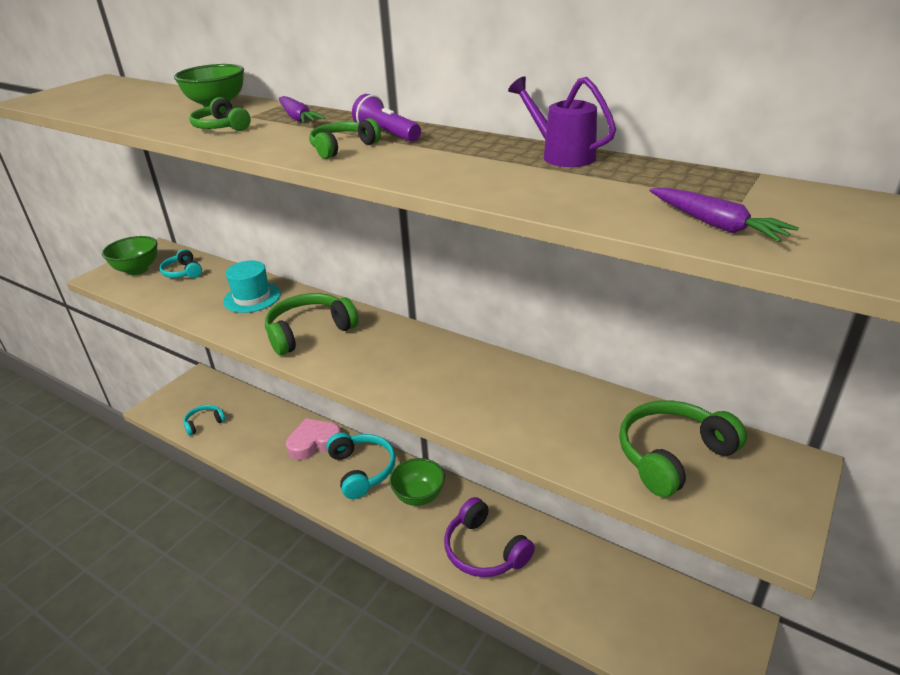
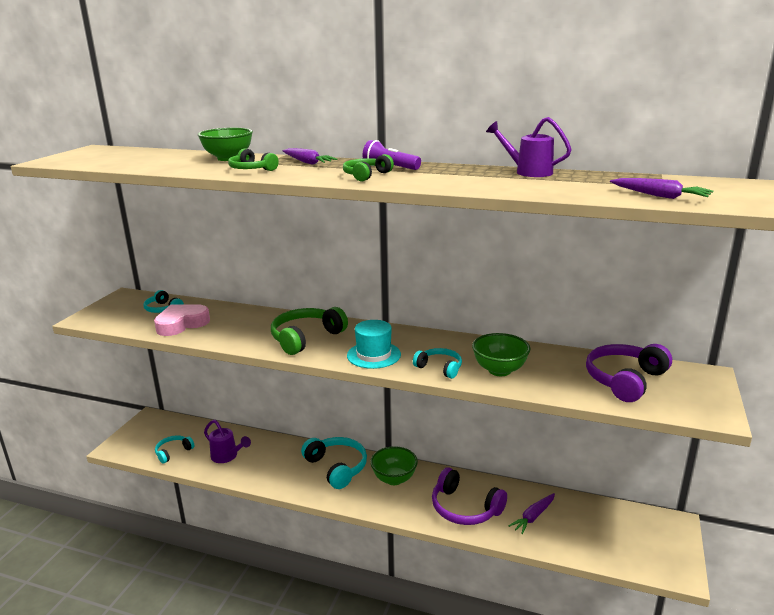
camera: 15 degrees left, 10 degrees down
green bowl [102,236,158,275] -> green bowl moved to [472,333,530,376]
turquoise hat [223,260,281,313] -> turquoise hat moved to [347,320,401,369]
pink heart [286,418,341,460] -> pink heart moved to [154,304,210,336]
green headphones [619,401,747,497] -> purple headphones [586,344,672,402]
none -> purple watering can [204,420,251,463]
none -> turquoise headphones [413,348,462,379]
none -> purple carrot [509,493,555,534]

